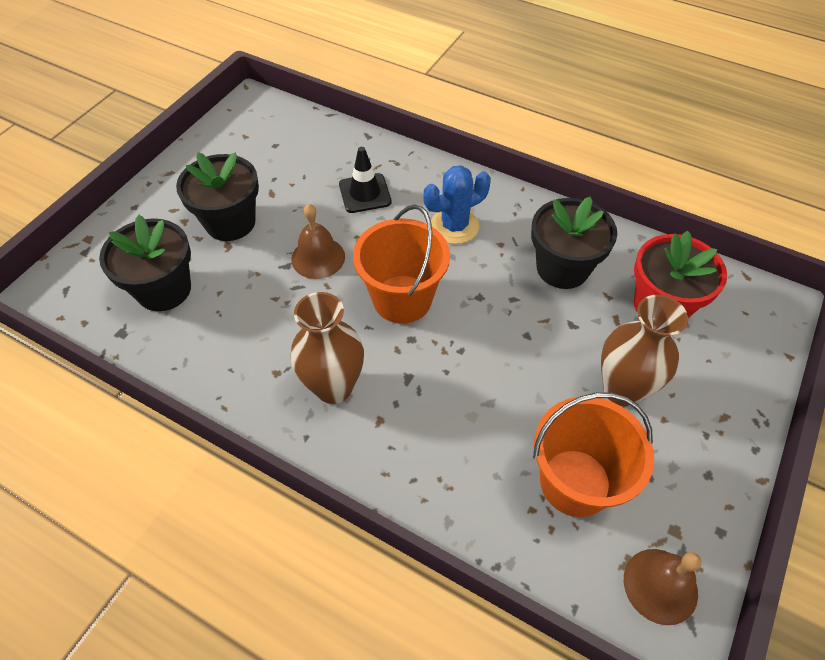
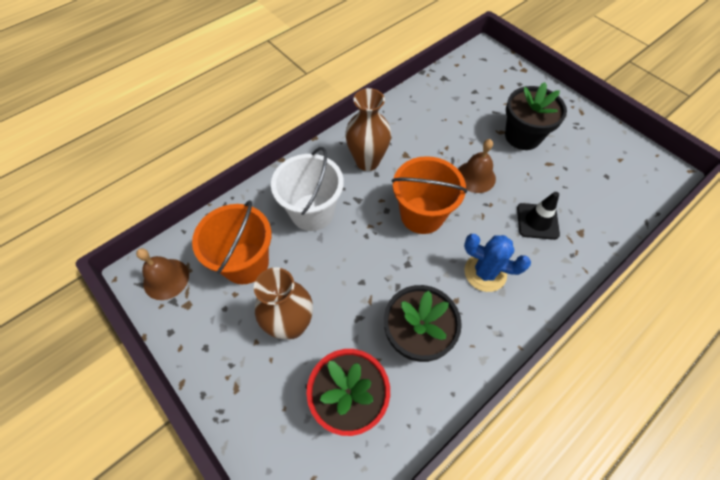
camera: 110 degrees right, 5 degrees up
black flower pot [99,215,191,311] -> none
blue cactus [423,165,491,244] -> blue cactus turned 60 degrees counterclockwise [464,234,531,292]
none -> white bucket [271,147,344,231]

